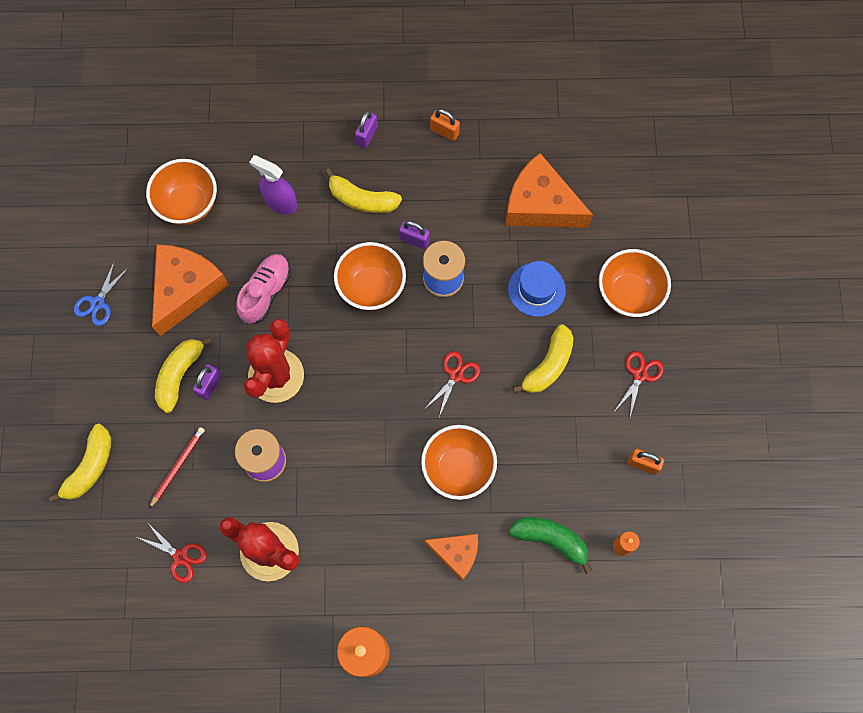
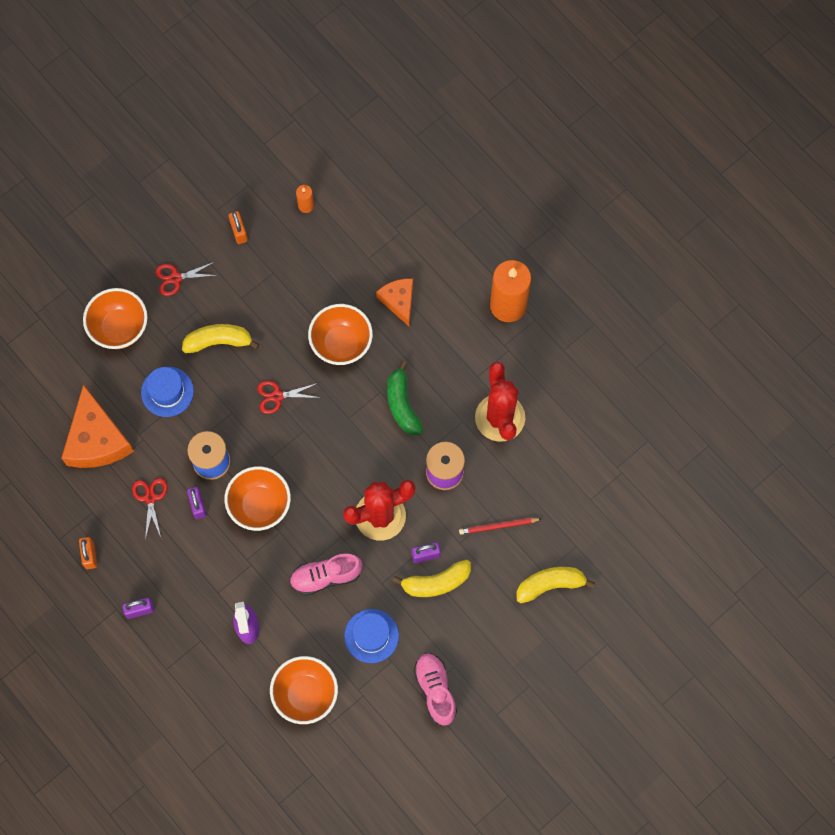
camera: 130 degrees left, 0 degrees up
blue scissors [74,260,129,326] -> pink shoe [413,653,457,726]
red scissors [137,522,207,583] -> red scissors moved to [132,478,167,540]
orange cheese [152,244,229,336] -> blue hat [344,609,399,663]
yellow banana [325,168,402,213] -> none
green banana [509,517,593,574] -> green banana moved to [387,361,423,435]

